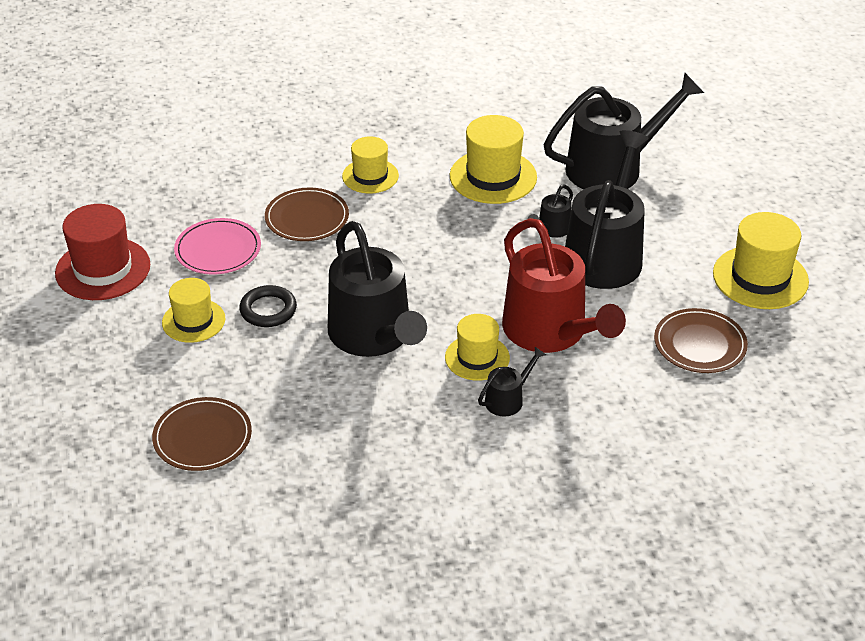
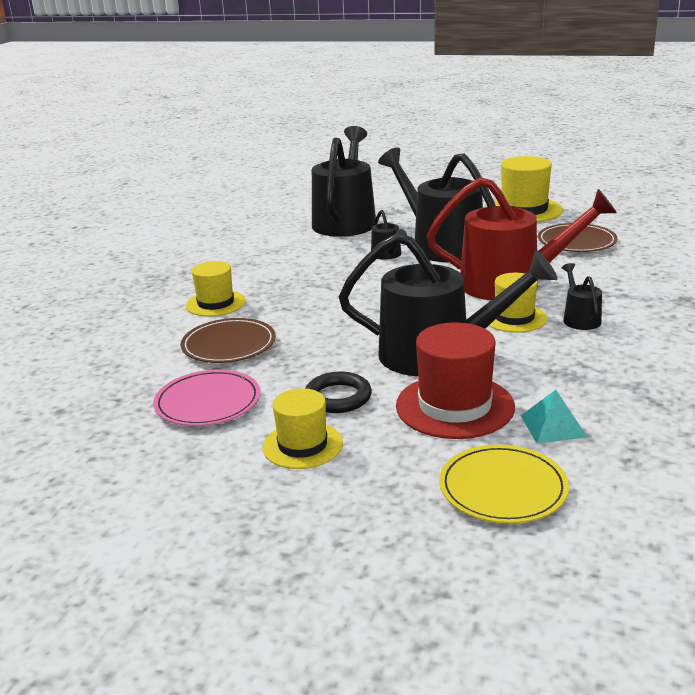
camera: 55 degrees left, 15 degrees down
red hat [55,204,150,300] -> red hat moved to [396,322,515,439]
brown plate [152,397,252,471] -> yellow plate [439,444,569,523]
yellow hat [450,115,537,204] -> none
none -> turquoise pyramid [521,390,587,443]

